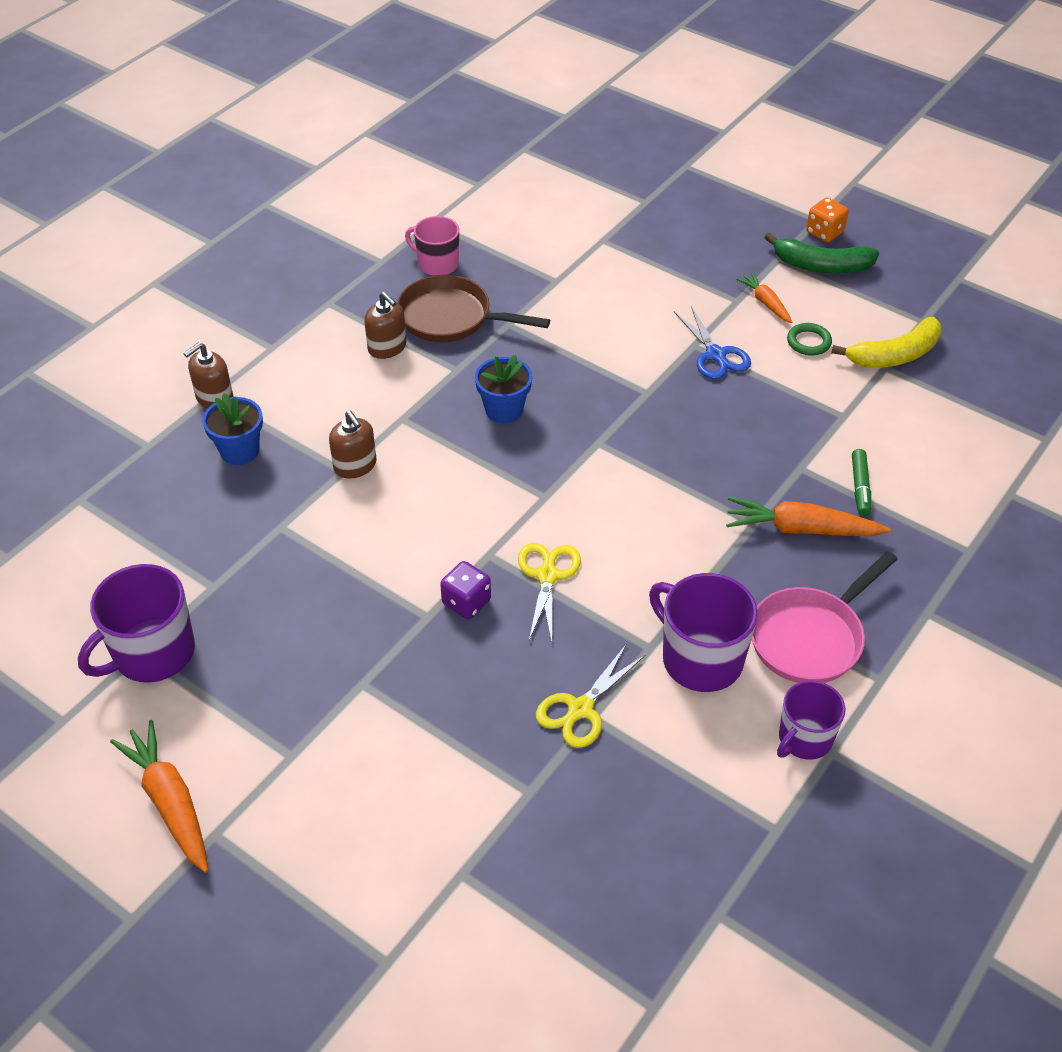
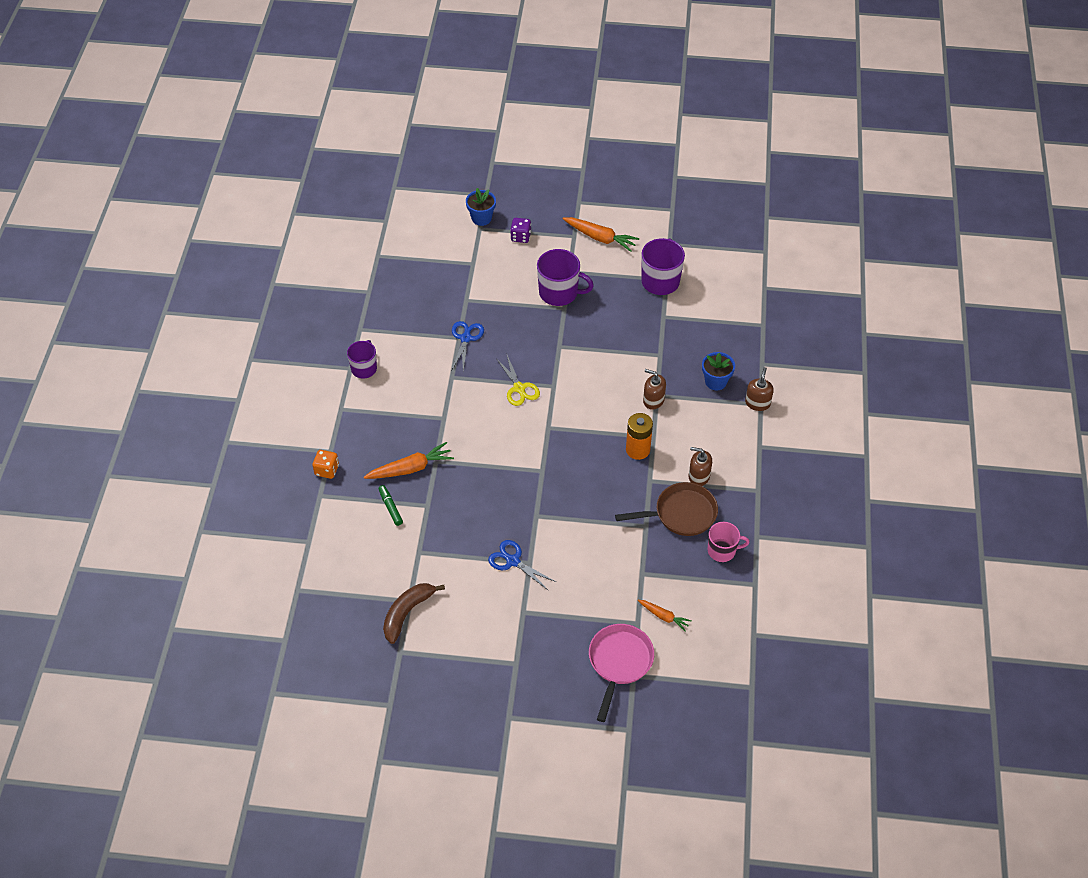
camera: 150 degrees right, 5 degrees up
purple dice [440,561,491,619] -> purple dice moved to [510,218,531,243]
blue flower pot [475,355,532,423] -> blue flower pot moved to [466,188,496,226]
yellow scissors [536,645,645,748] -> blue scissors [452,321,484,371]
purple mug [649,573,758,692] -> purple mug moved to [537,249,594,306]
orange carrot [736,272,792,323] -> orange carrot moved to [638,600,692,631]
pink pan [752,551,897,683] -> pink pan moved to [589,624,654,722]
green banana [764,233,879,274] -> none
green ring [787,323,832,356] -> none
orange dice [806,198,849,242] -> orange dice moved to [312,450,339,479]
yellow banana [831,317,942,368] -> brown banana [383,583,445,644]
none -> orange battery [626,413,653,460]

